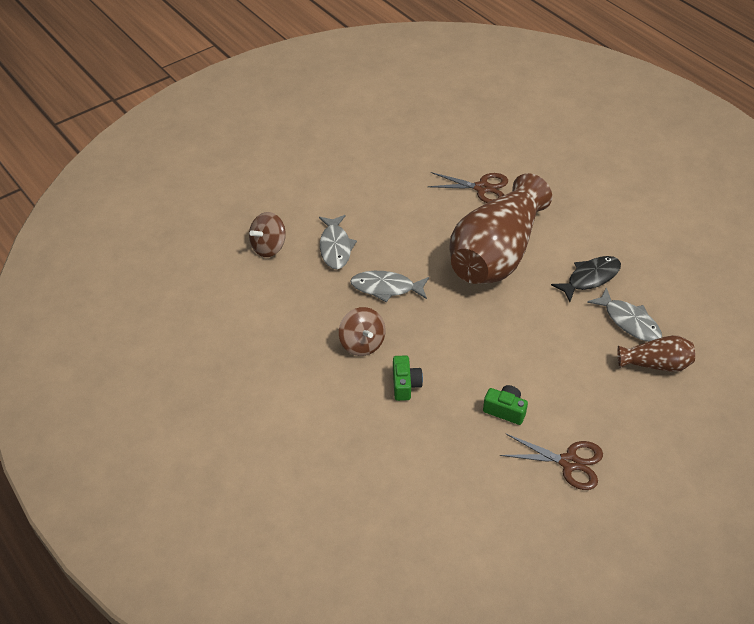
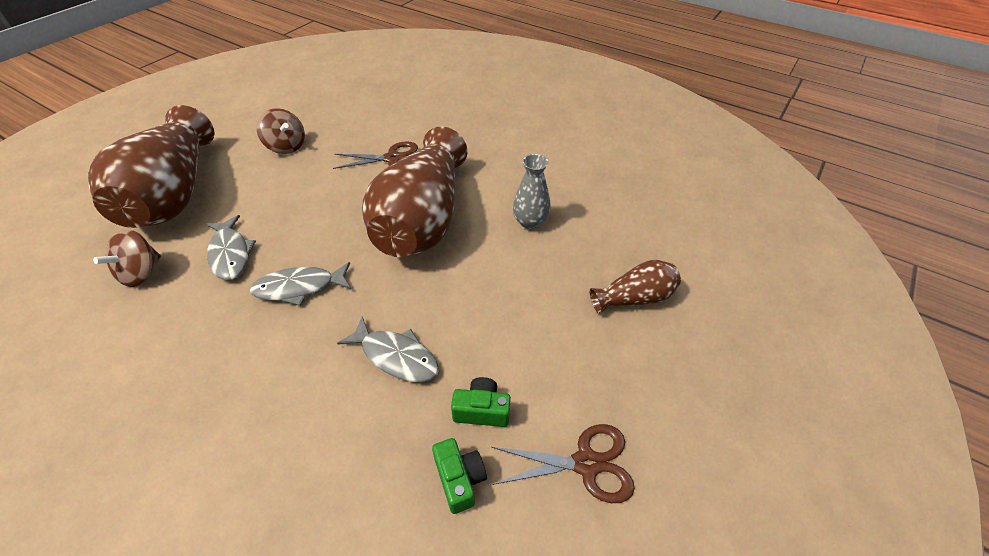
camera: 20 degrees left, 0 degrees up
brown spinning top [339,307,385,356] -> brown spinning top moved to [256,108,305,154]
green camera [393,356,423,401] -> green camera moved to [432,438,487,514]
black fish [551,256,621,302] -> grey vase [513,154,551,229]
grey fish [587,287,662,342] -> grey fish moved to [337,317,439,382]
none -> brown vase [88,105,214,228]

